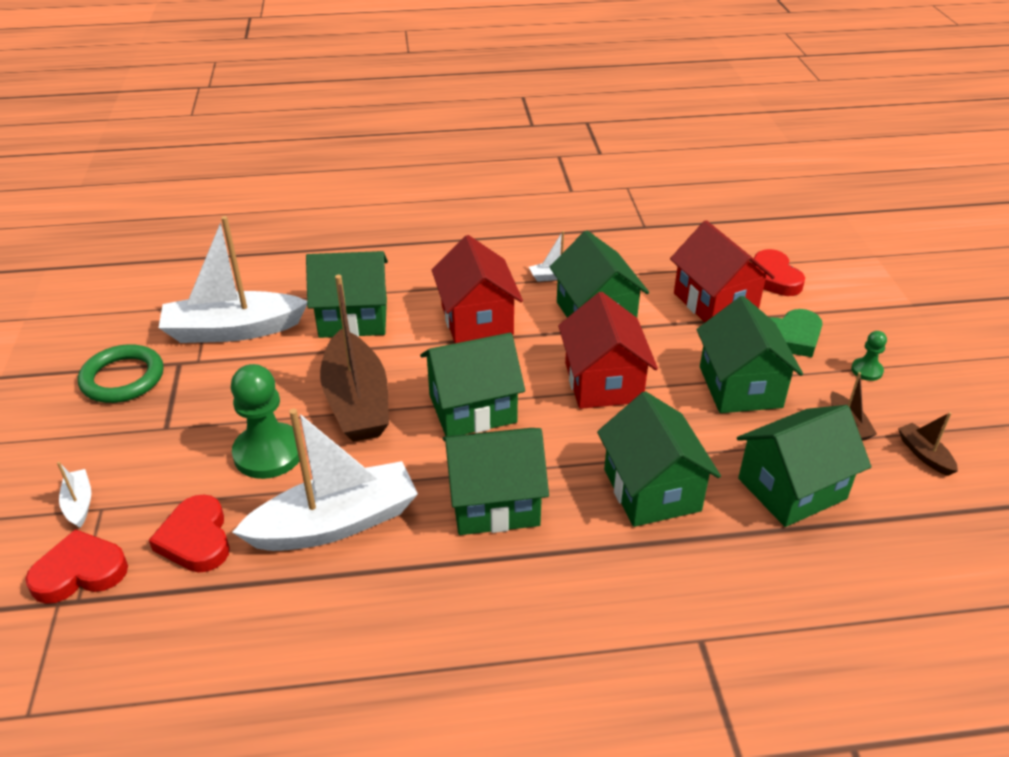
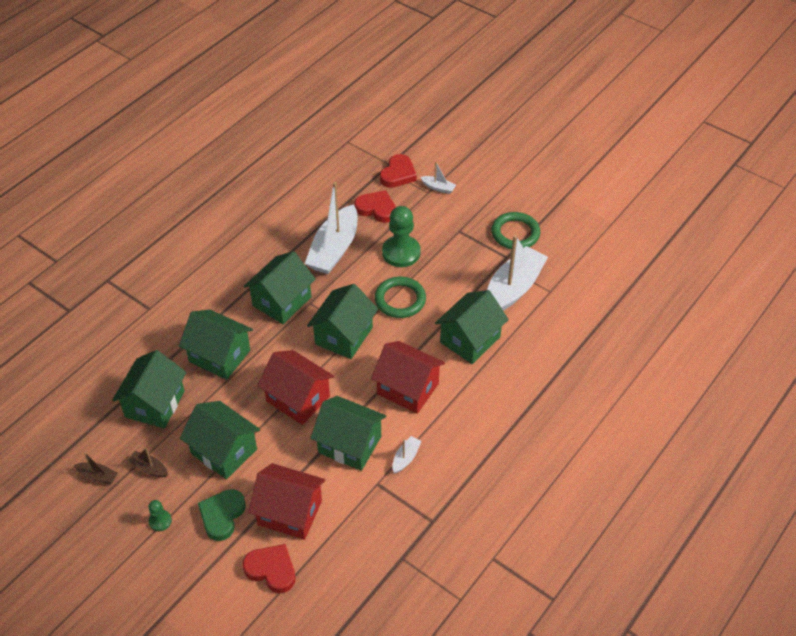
camera: 135 degrees right, 10 degrees up
brown boat [320,275,389,442] -> green ring [375,277,426,318]

